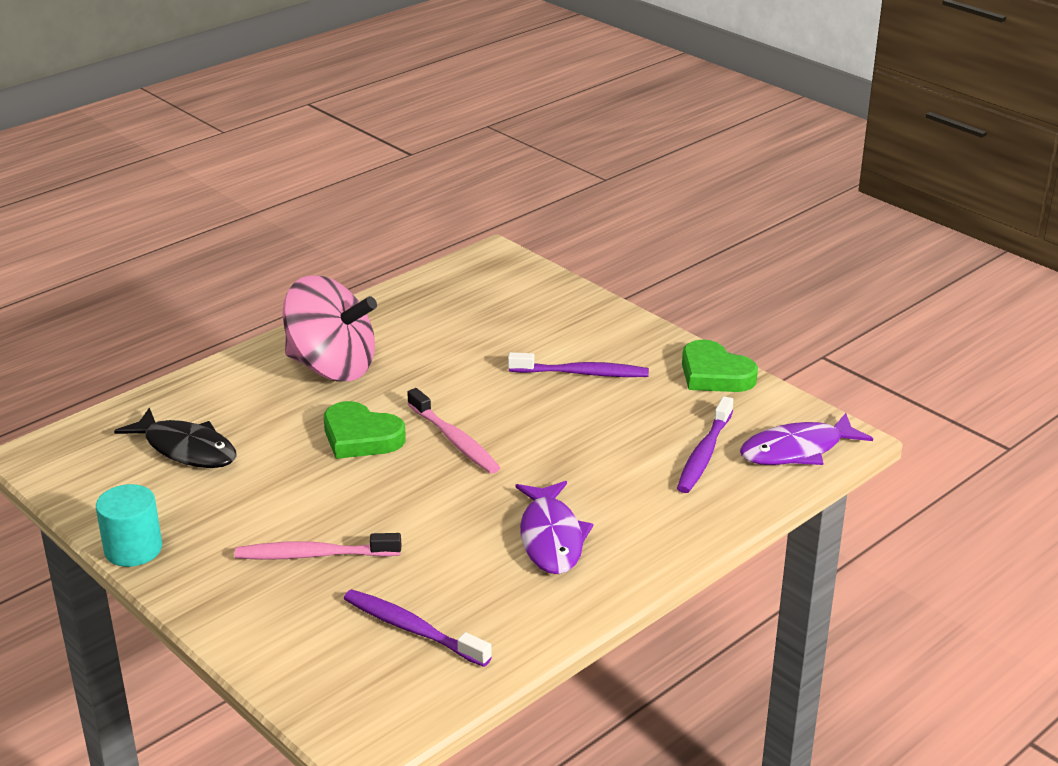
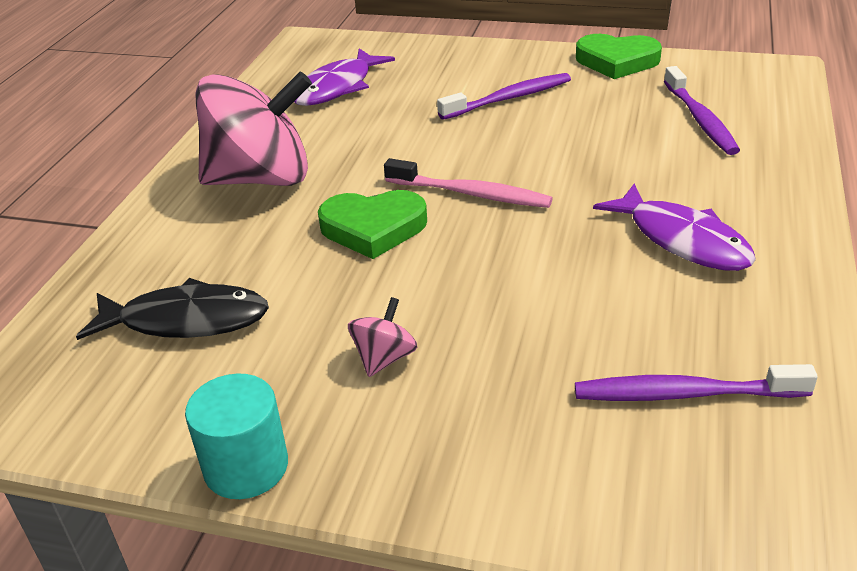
camera: 30 degrees left, 5 degrees up
pink toothbrush [235,533,401,560] -> none
purple fish [740,413,873,465] -> purple fish moved to [294,49,395,106]
none -> pink spinning top [348,297,418,377]

